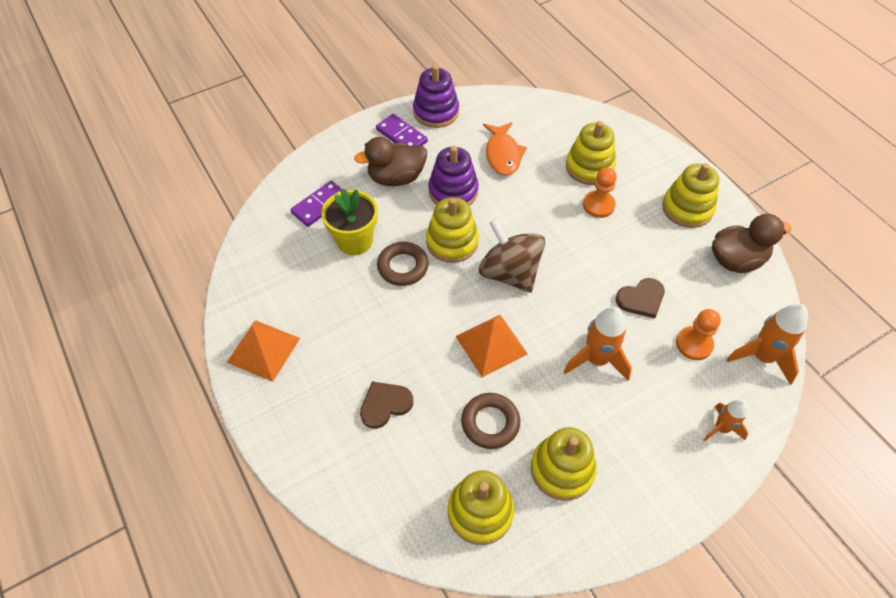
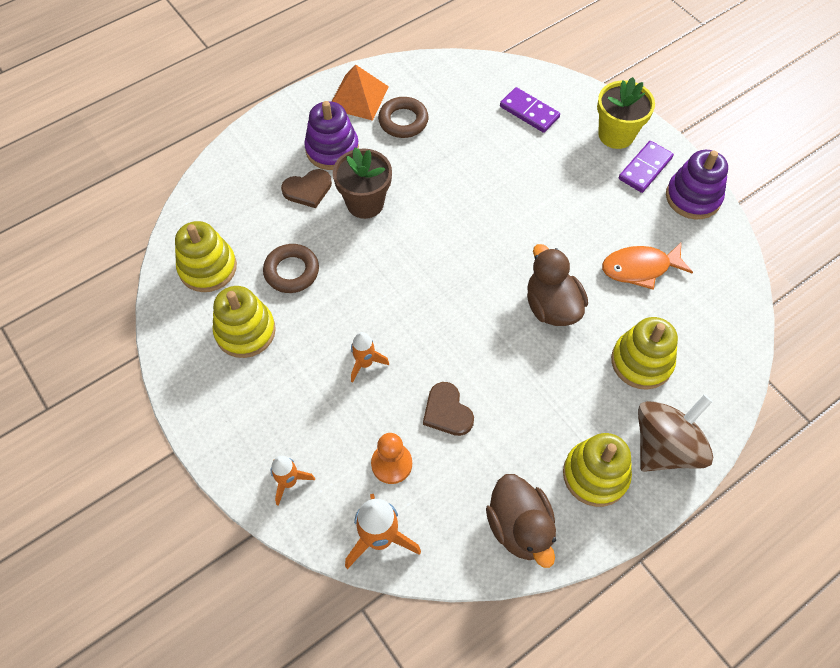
camera: 85 degrees right, 5 degrees up
yellow flower pot [321,189,378,255] -> yellow flower pot moved to [597,77,655,149]
brown duck [354,137,427,186] -> brown duck moved to [527,244,588,326]
brown heart [360,381,413,429] -> brown heart turned 105 degrees clockwise [281,169,332,208]
brown ring [377,242,429,286] -> brown ring moved to [378,97,429,138]
yellow stacking toy [426,197,479,263] -> none
purple stacking toy [428,146,479,206] -> purple stacking toy moved to [304,101,359,170]
orange pyramid [455,315,528,377] -> none
brown spinning top [479,218,545,293] -> brown spinning top moved to [638,395,713,472]
orange rocket [564,307,632,381] -> orange rocket [351,332,389,383], size x0.62
orange pawn [583,167,617,218] -> none
none -> brown flower pot [333,147,392,219]

